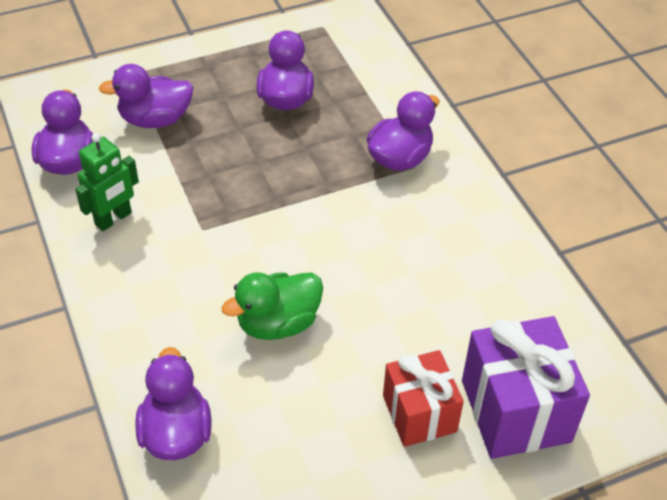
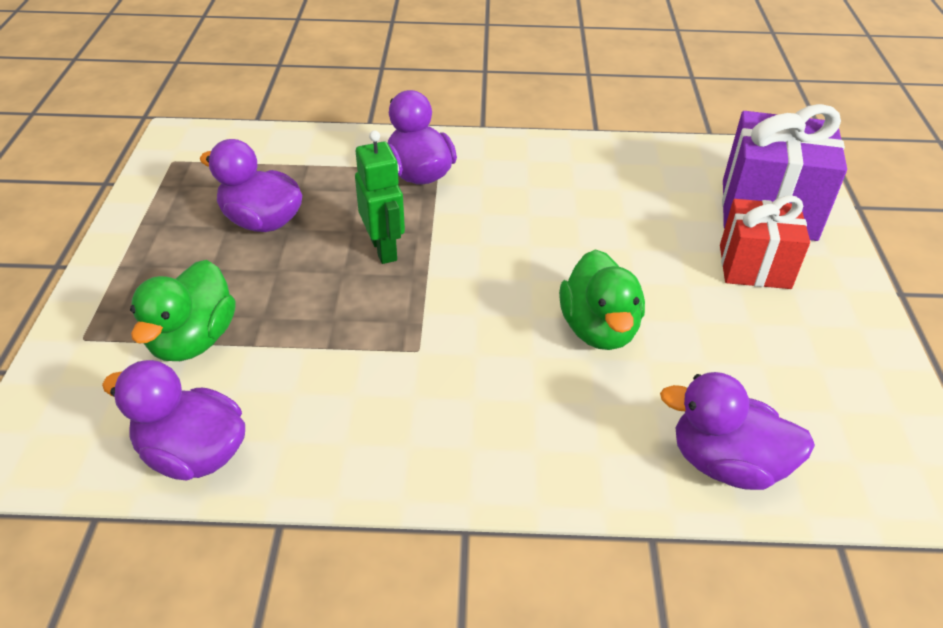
camera: 65 degrees left, 5 degrees down
green robot [75,133,139,231] -> green robot moved to [355,130,405,264]
purple duck [99,64,194,128] -> green duck [130,260,236,361]

